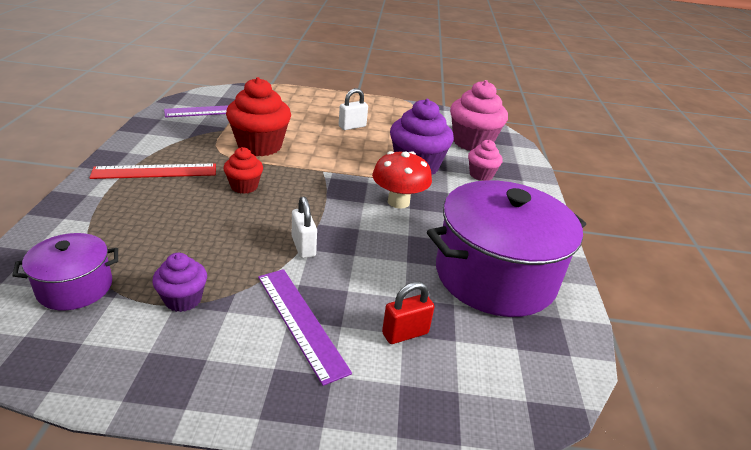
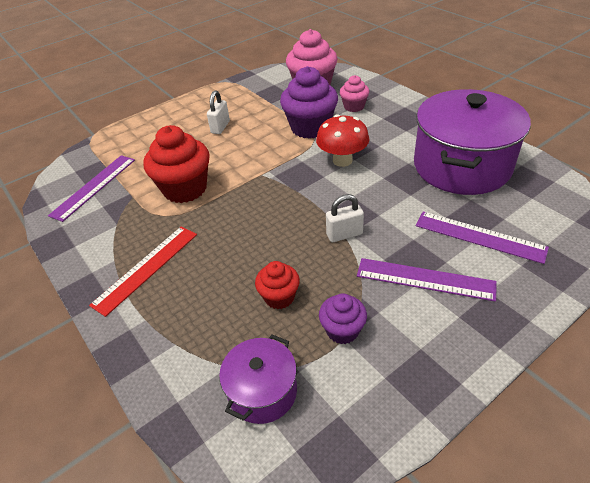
camera: 35 degrees left, 10 degrees up
red cupcake [223,147,263,194] -> red cupcake moved to [255,261,300,309]
white padlock [292,197,317,258] -> white padlock turned 45 degrees counterclockwise [326,194,364,242]
red padlock [382,282,435,344] -> purple ruler [416,211,549,264]

